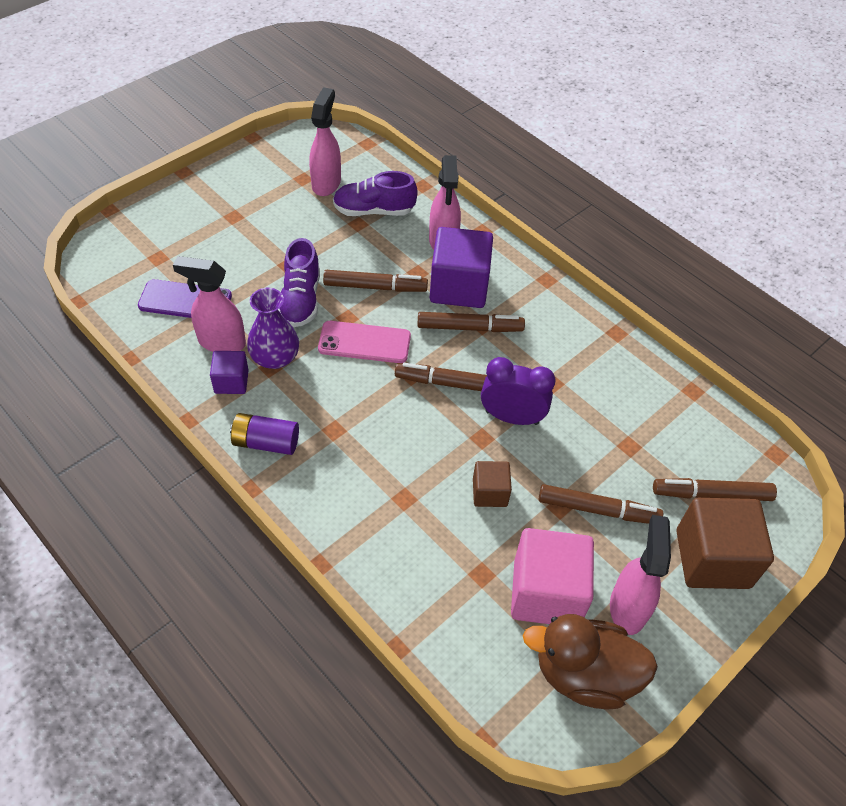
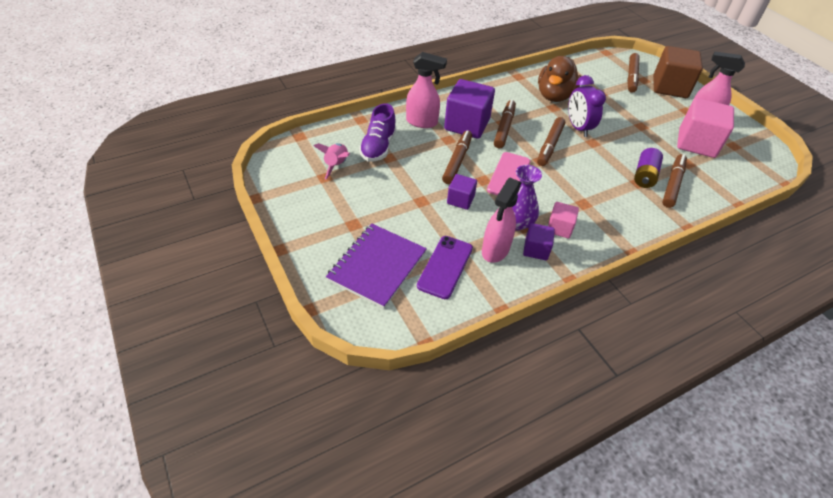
camera: 75 degrees left, 5 degrees down
purple battery [230,413,299,455] -> purple battery moved to [634,148,663,188]
purple shoe [278,238,320,327] -> purple cube [447,174,477,210]
pink spray bottle [309,87,341,196] -> pink rocket [314,143,350,179]
brown cube [473,461,512,507] -> none
purple clock [481,357,555,425] -> purple clock turned 45 degrees counterclockwise [568,75,606,137]
brown duck [523,614,658,710] -> brown duck moved to [538,56,581,102]
brown marker [539,484,663,524] -> brown marker moved to [662,154,687,208]
none -> purple notebook [326,224,427,309]
none -> pink cube [548,202,579,239]

